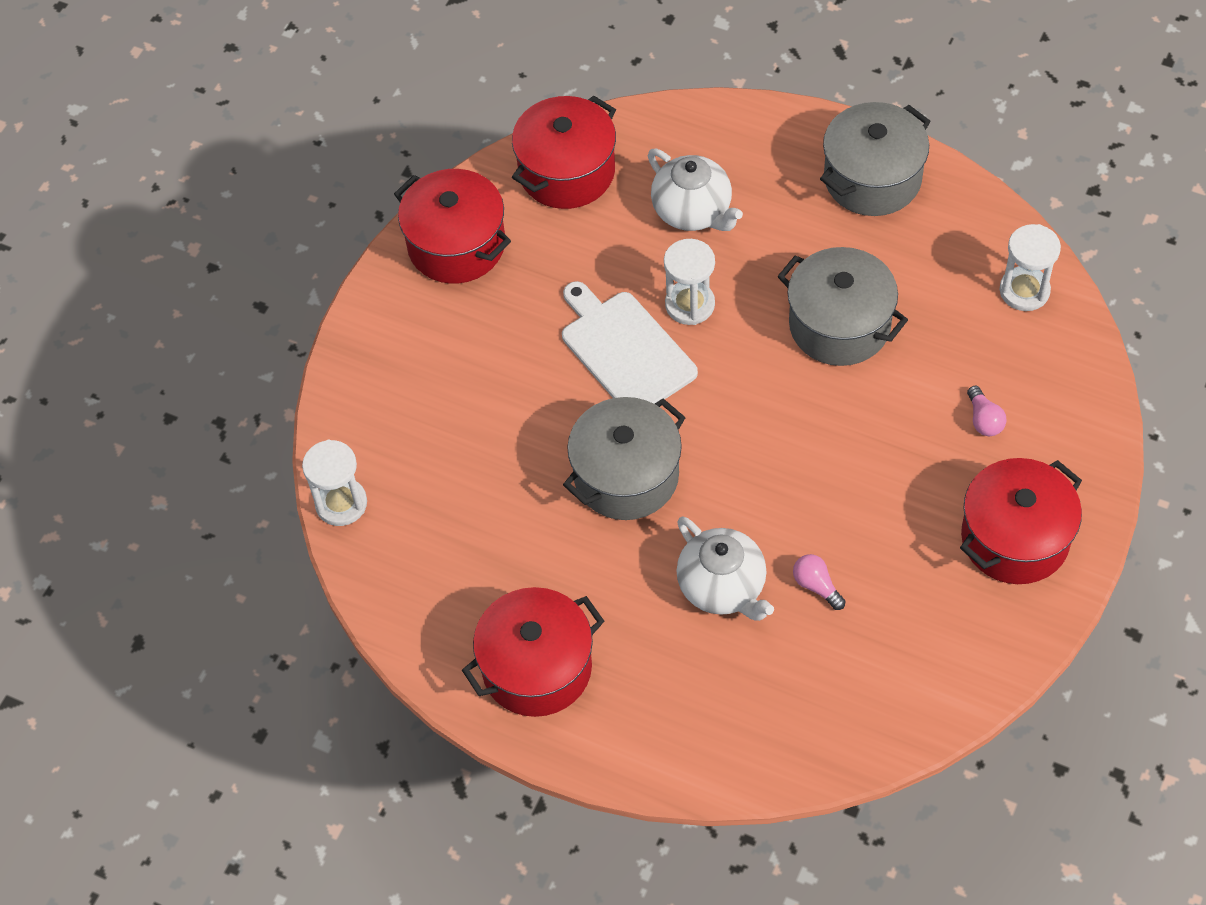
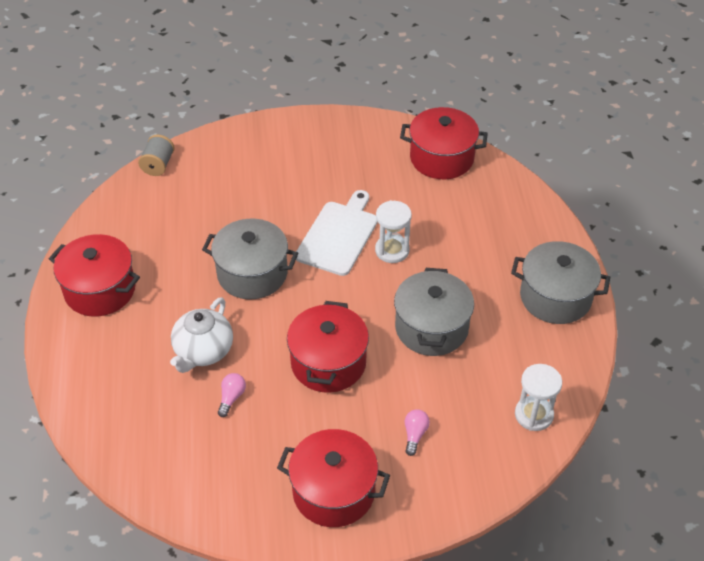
camera: 55 degrees right, 10 degrees down
white hourglass [302,440,367,526] -> grey spool [138,135,175,176]
red pot [394,169,511,284] -> red pot moved to [287,301,369,393]
white teapot [648,149,743,231] -> none
pink light bulb [967,386,1007,436] -> pink light bulb turned 150 degrees clockwise [405,409,430,456]

